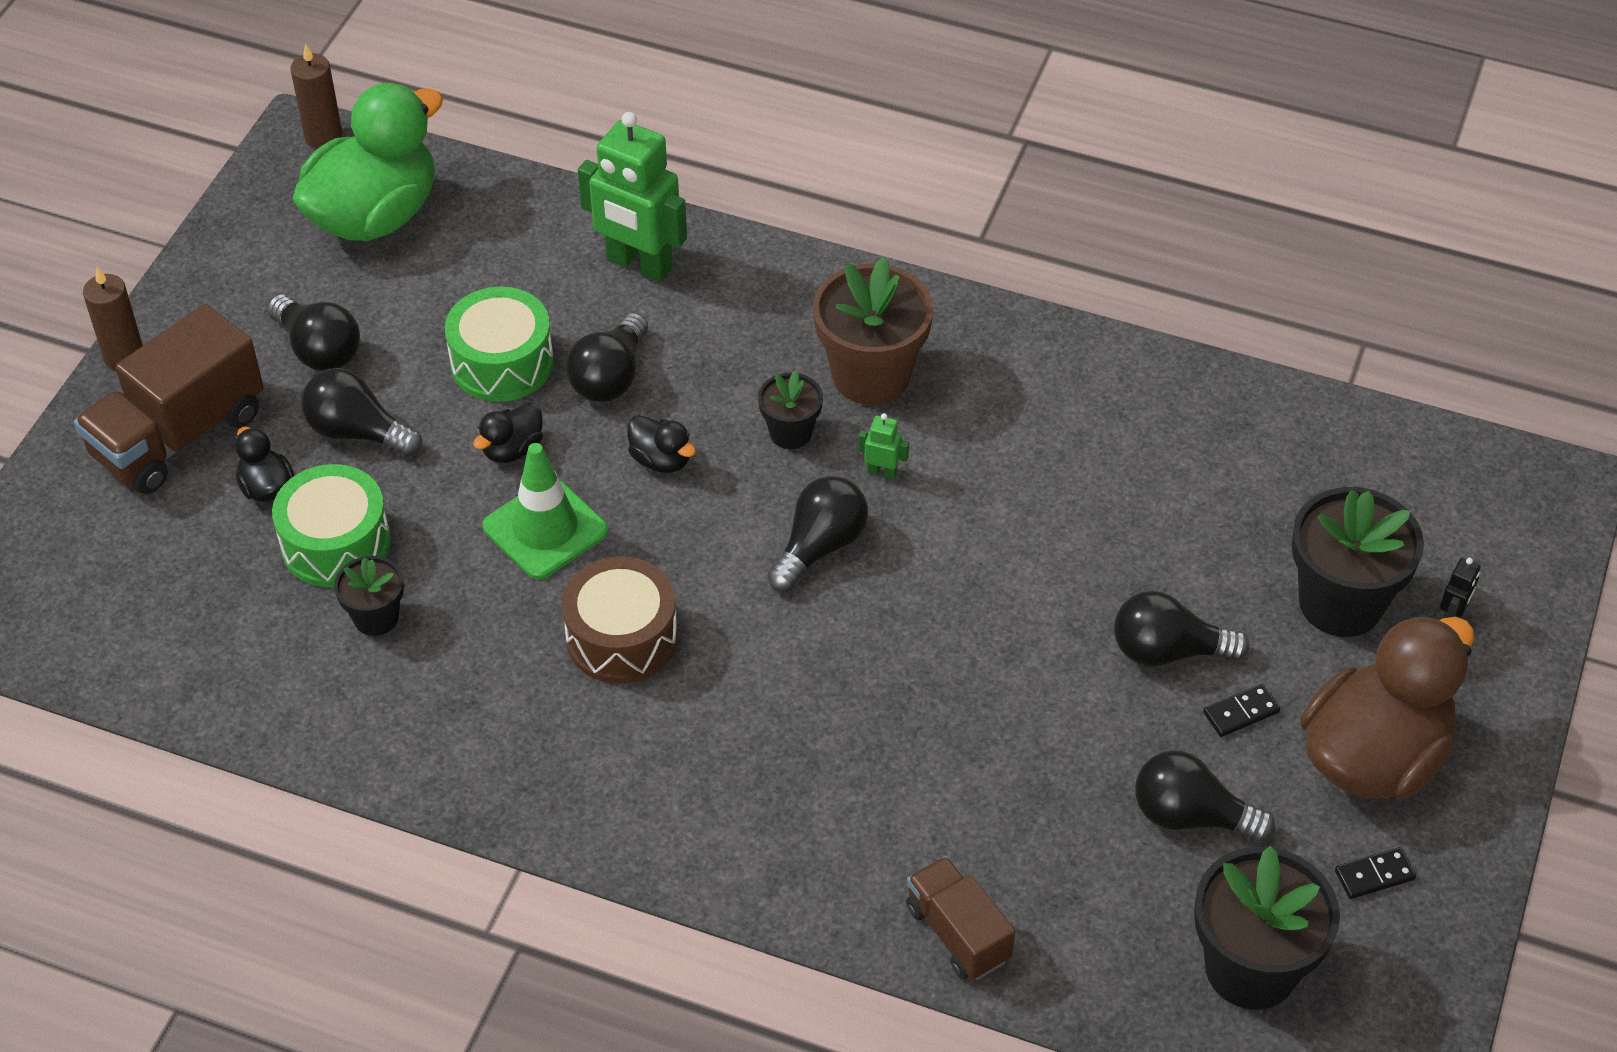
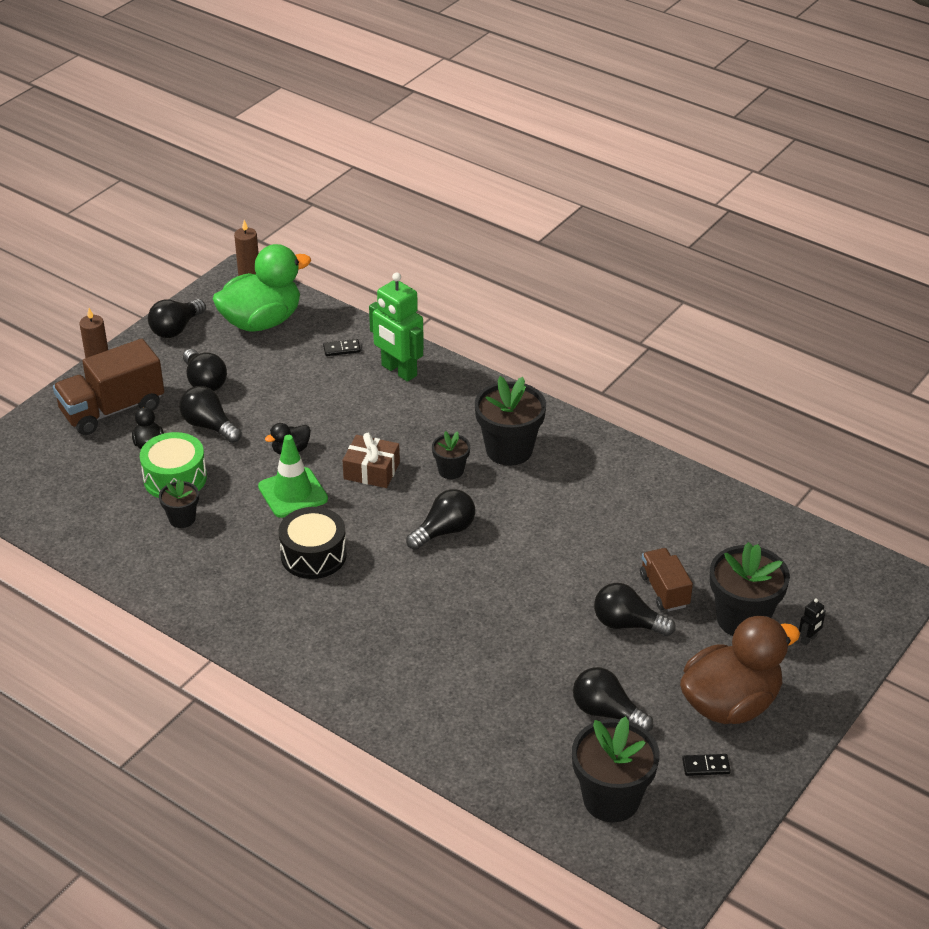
camera: 15 degrees right, 10 degrees down
green drum [445,287,554,402] -> none
brown drum [562,556,678,684] -> black drum [278,507,347,579]
black light bulb [566,313,648,402] -> black light bulb moved to [148,299,206,338]
black duck [627,415,696,473] -> brown gift [343,433,400,488]
brown flower pot [813,257,933,405] -> black flower pot [475,376,546,466]
green robot [858,413,909,479] -> none
brown truck [906,856,1015,980] -> brown truck moved to [640,548,693,611]
black domino [1203,684,1280,737] -> black domino moved to [323,339,361,356]

